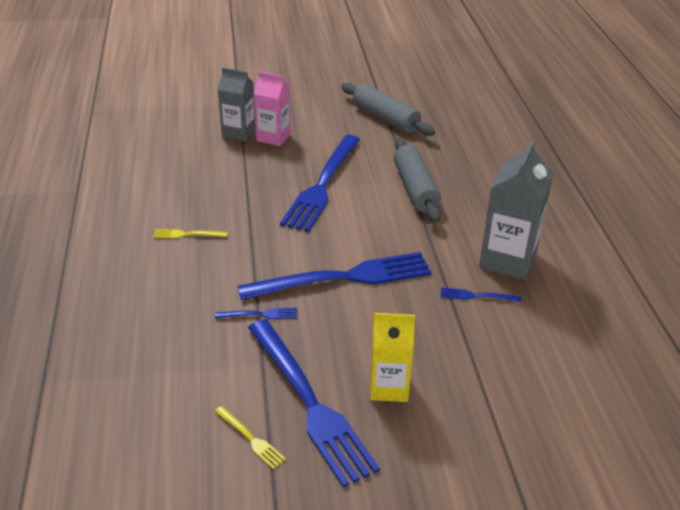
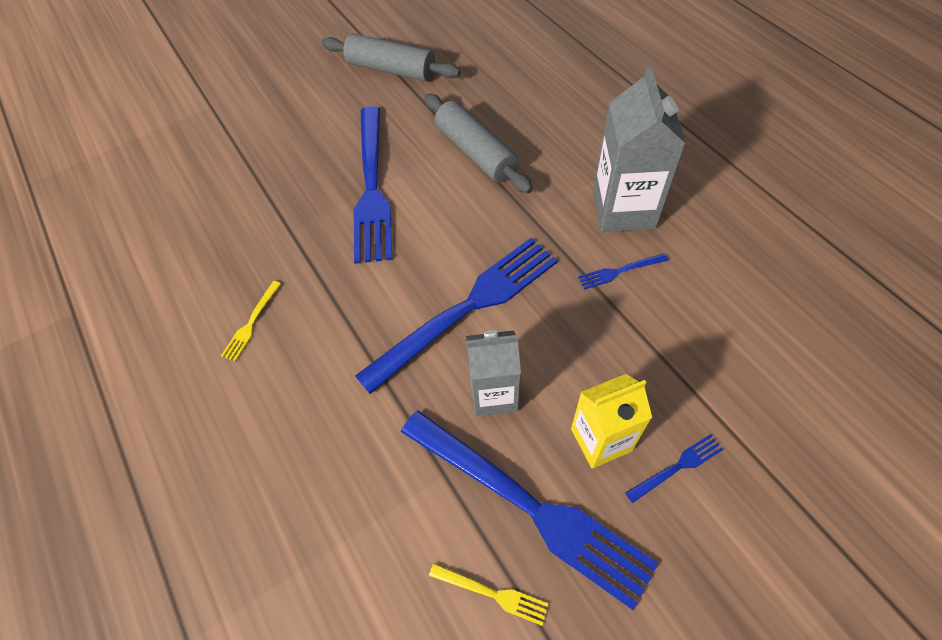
camera: 20 degrees left, 20 degrees up
yellow fork [153,229,228,238] -> yellow fork turned 45 degrees counterclockwise [221,281,281,362]
blue fork [215,307,297,319] -> blue fork moved to [625,434,723,503]
grey carton [218,67,256,141] -> grey carton moved to [466,330,521,416]
pink carton [254,72,291,146] -> none

